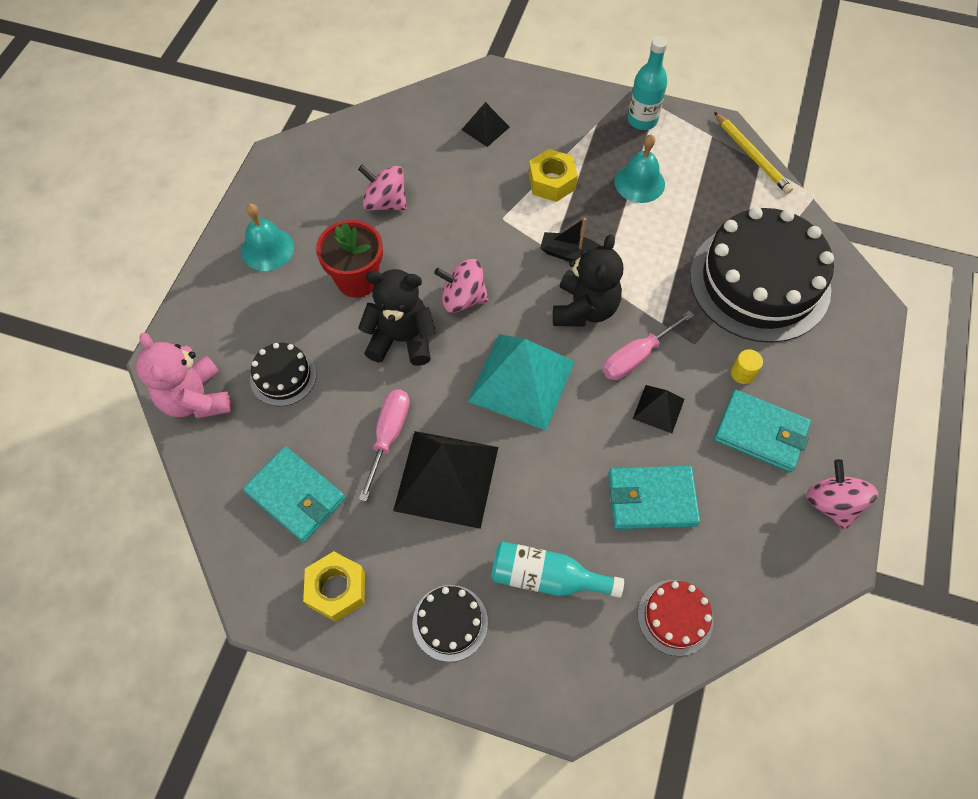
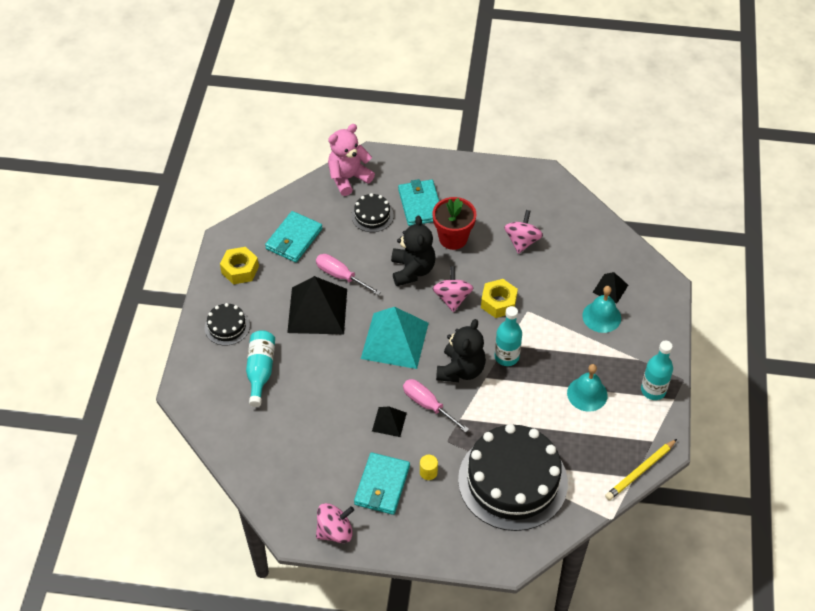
camera: 80 degrees right, 10 degrees down
turquoise bell [241,204,294,271] -> turquoise bell moved to [582,286,621,333]
pink screwdriver [359,390,410,502] -> pink screwdriver turned 150 degrees counterclockwise [316,254,381,295]
yellow nut [529,149,578,202] -> yellow nut moved to [481,279,518,318]
black boat [540,218,601,261] -> turquoise bottle [494,306,522,366]
black teddy bear [553,234,623,327] -> black teddy bear turned 75 degrees counterclockwise [436,319,486,382]
turquoise wallet [608,466,700,529] -> turquoise wallet moved to [398,179,439,226]
red cake [638,580,714,656] -> none

